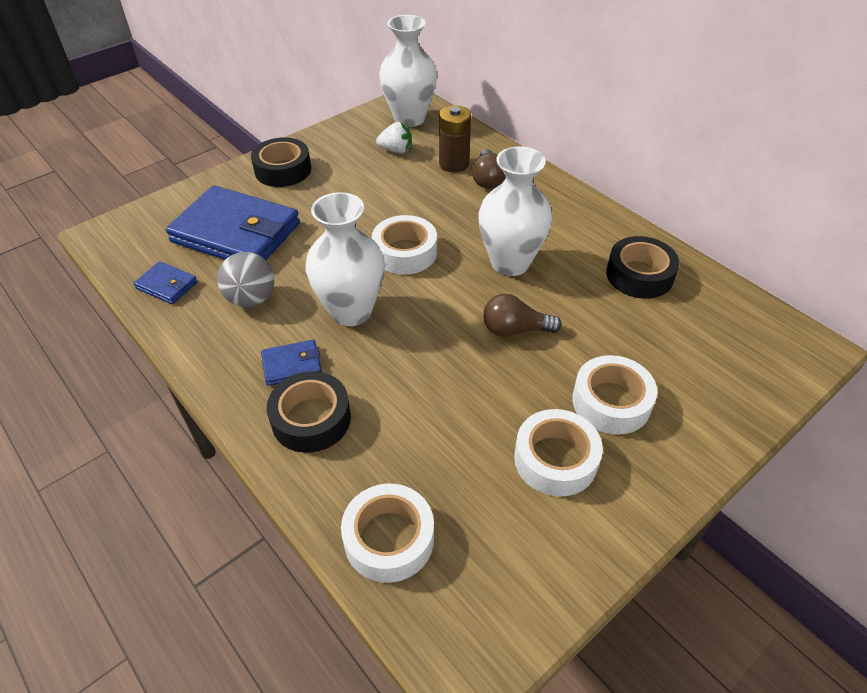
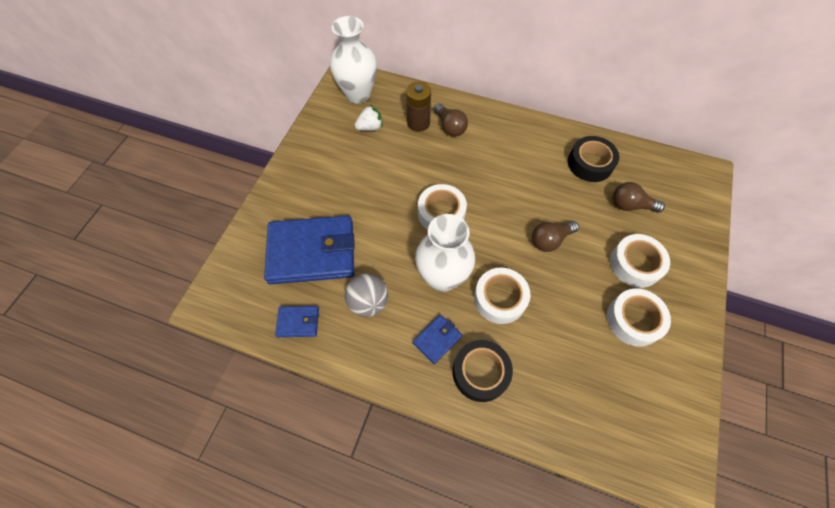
camera: 30 degrees left, 15 degrees up
black tape [251,137,311,187] -> none
white tape [341,484,434,583] -> white tape moved to [474,268,530,324]
white vase [478,146,552,276] -> none
none -> brown light bulb [613,182,665,213]

